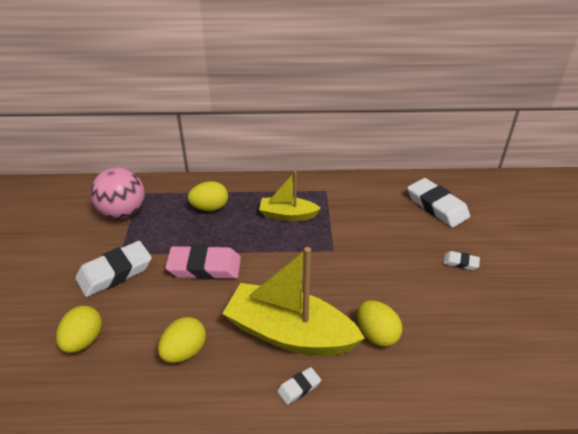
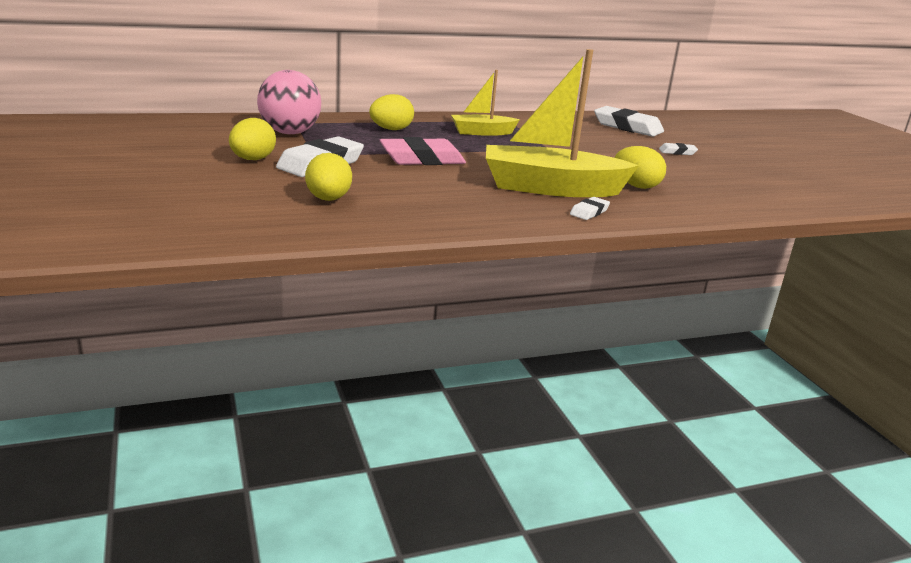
camera: 20 degrees left, 15 degrees down
yellow egg [158,317,206,363] -> yellow egg moved to [229,118,276,160]

